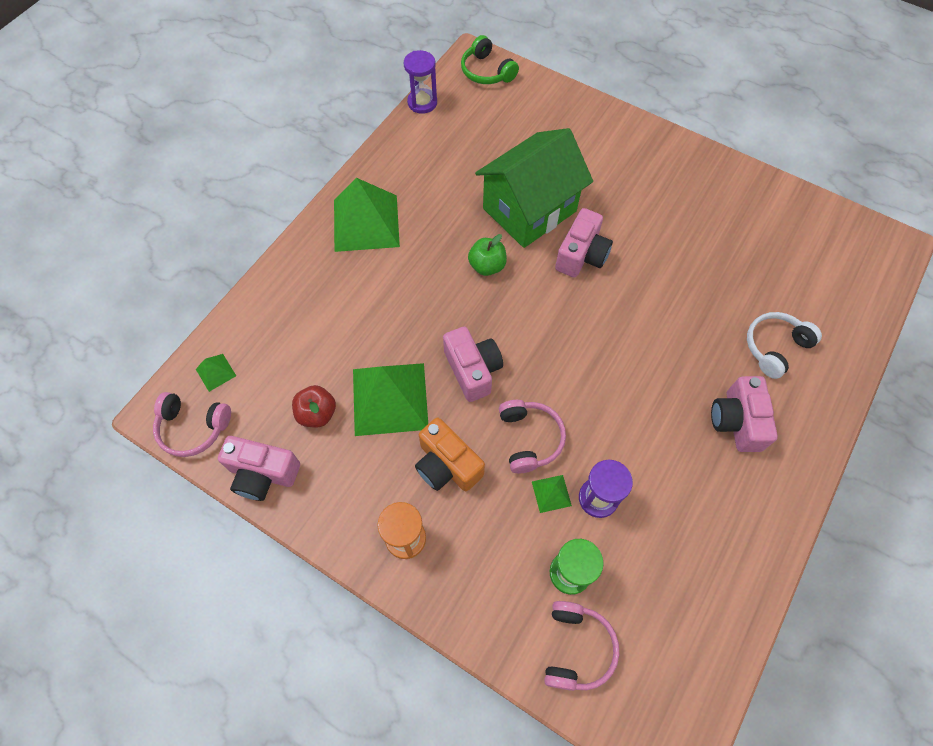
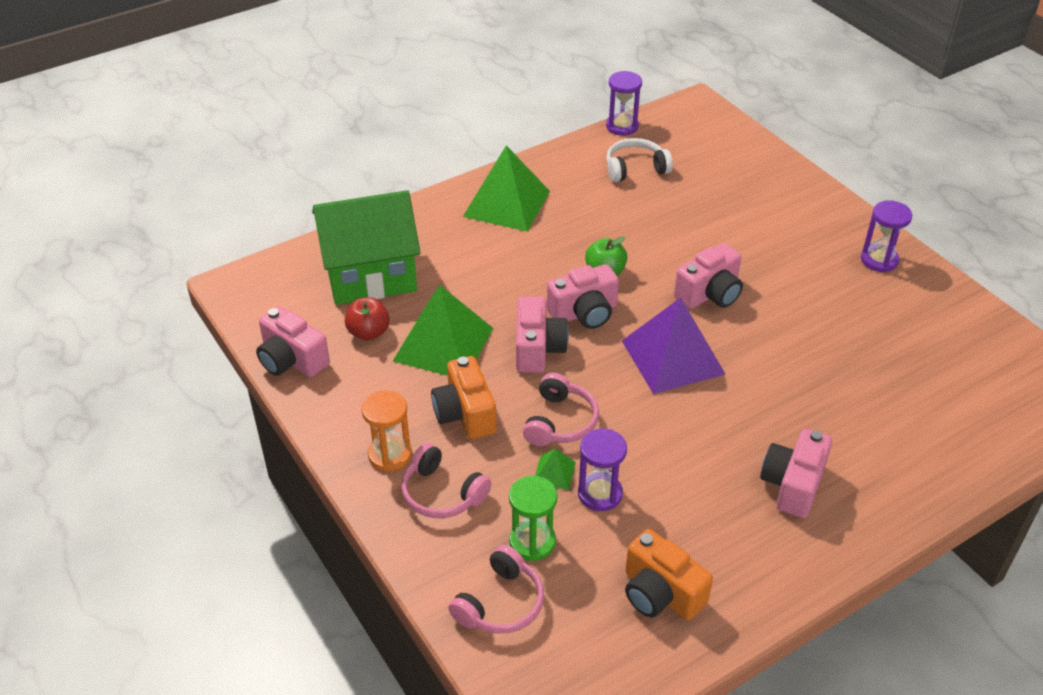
camera: 25 degrees right, 20 degrees down
pink headphones [153,392,231,457] -> pink headphones moved to [401,443,491,518]
green pyramid [196,354,236,392] -> none
green headphones [461,35,519,84] -> none
green house [475,128,593,248] -> green house moved to [312,190,421,305]
white headphones [747,312,822,379] -> white headphones moved to [606,138,673,182]
none -> pink camera [547,264,619,329]
none -> purple pyramid [622,298,726,394]
none -> orange camera [625,529,713,620]
none -> purple hourglass [861,200,912,273]

